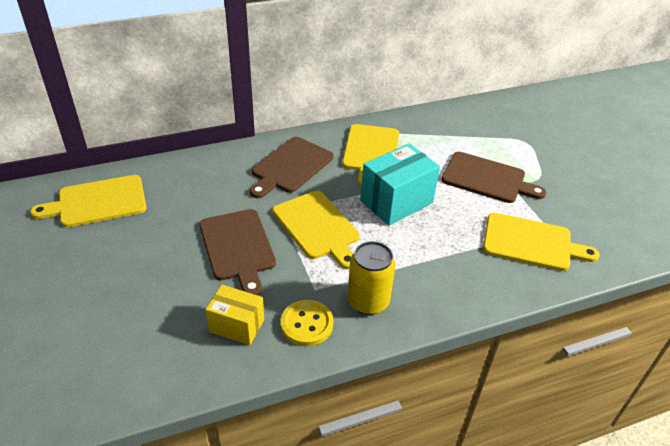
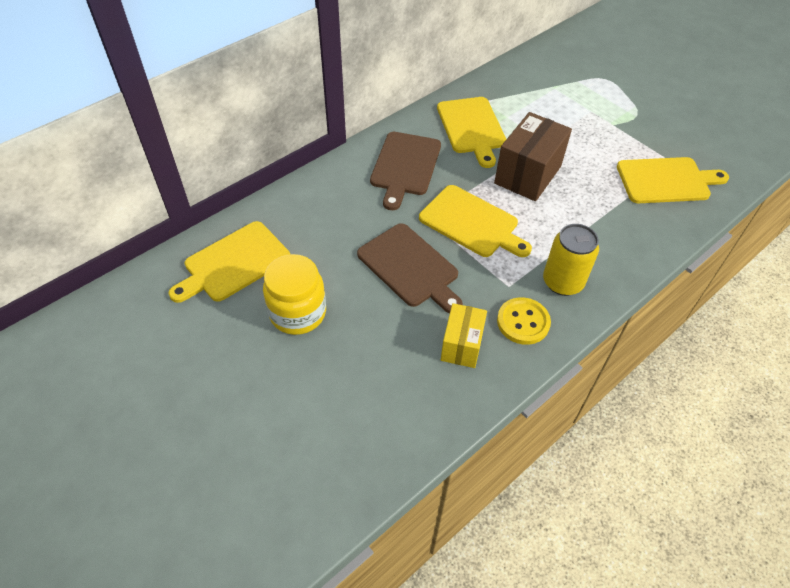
camera: 20 degrees left, 10 degrees up
yellow box [205,285,264,345] -> yellow box turned 75 degrees counterclockwise [441,303,487,368]
turquoise box [360,143,440,226] -> brown box [494,112,572,201]
brown cutting board [441,152,546,203] -> none
none -> yellow jar [263,254,326,335]

